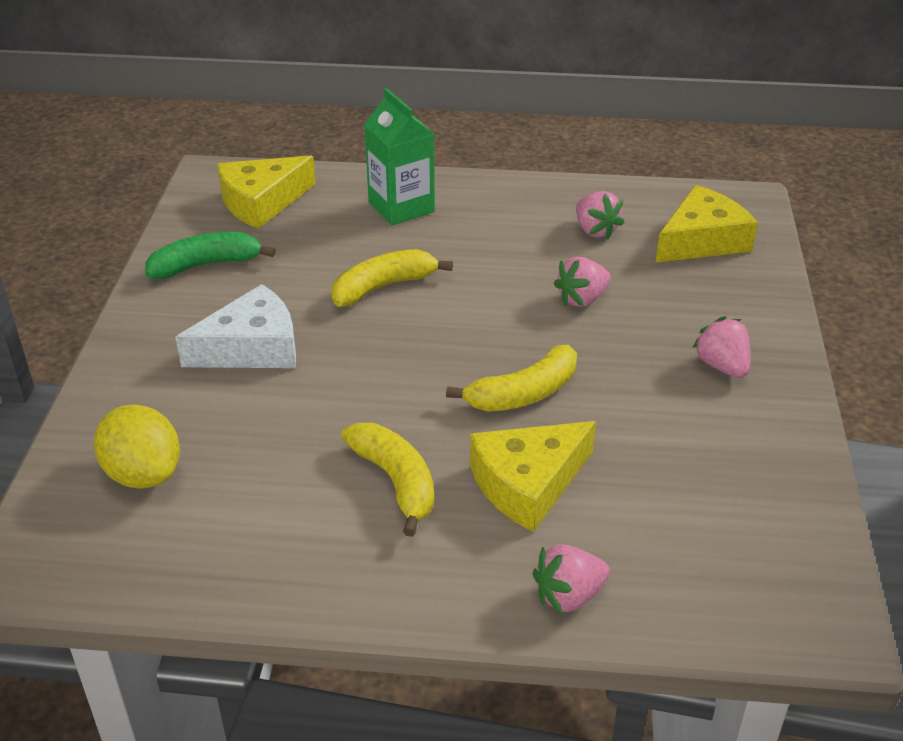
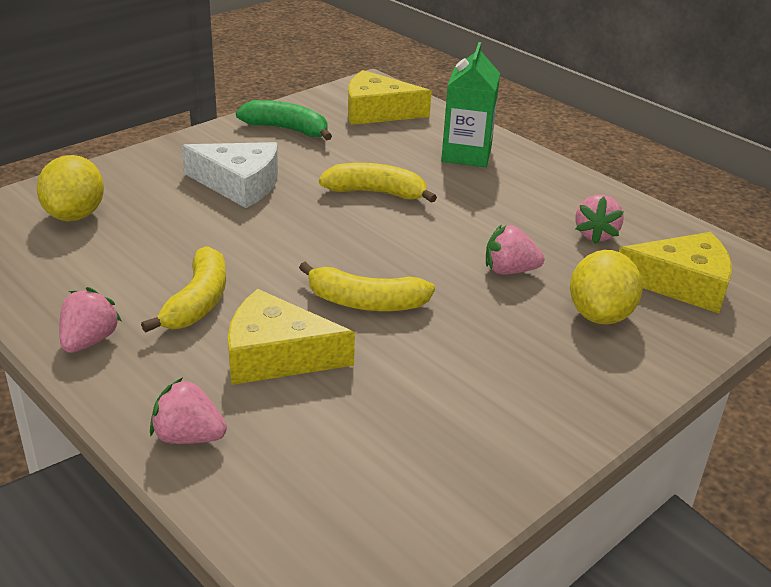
camera: 40 degrees right, 5 degrees down
pink strawberry [693,316,751,378] -> pink strawberry moved to [59,287,122,353]
none -> yellow lemon [570,250,643,325]

